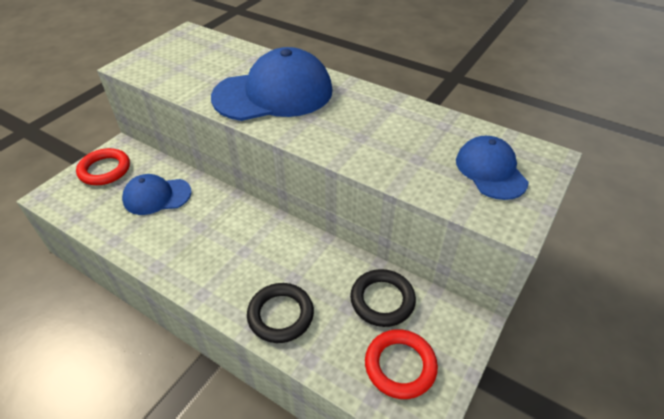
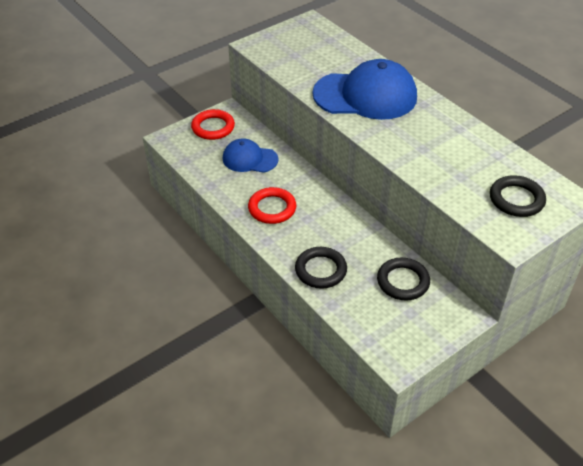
camera: 20 degrees right, 0 degrees up
red ring [365,329,438,399] -> red ring moved to [248,187,296,224]
blue cap [456,136,528,200] -> black ring [490,175,546,217]

